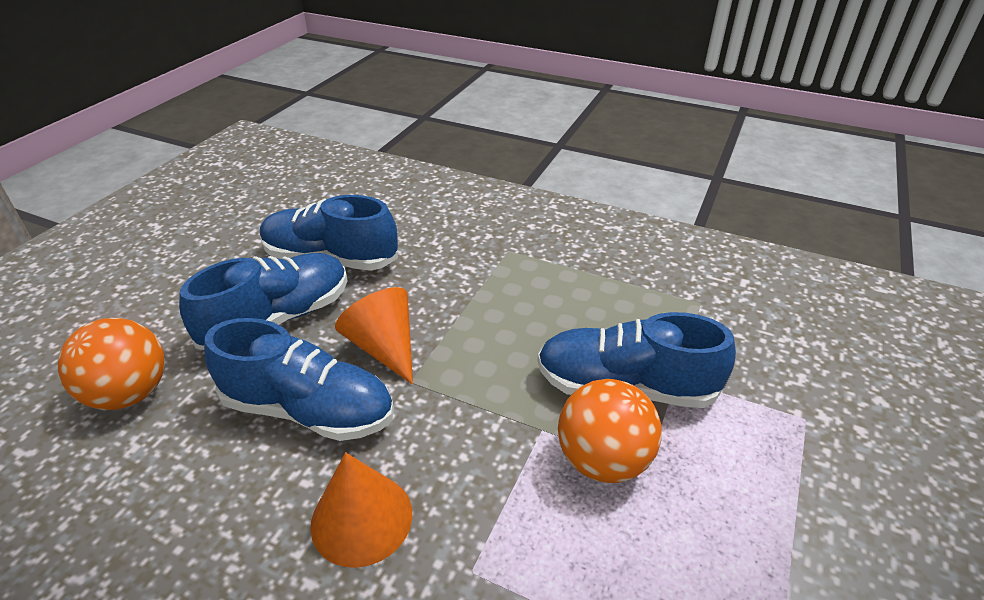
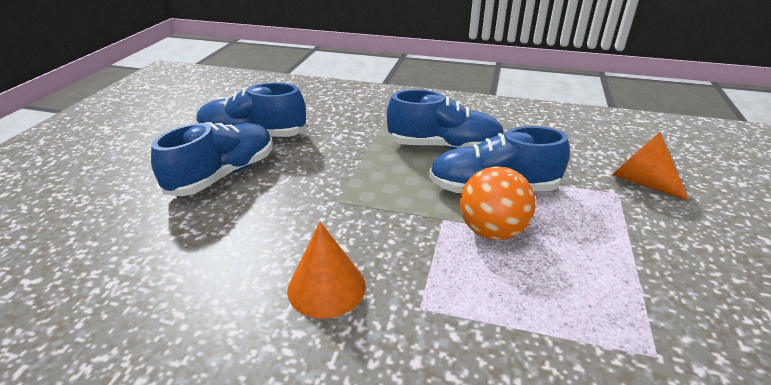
camera: 10 degrees left, 5 degrees down
orange ball [58,318,165,410] -> none
blue shoe [204,318,394,441] -> blue shoe moved to [387,90,504,150]
orange cone [335,287,413,385] -> orange cone moved to [612,132,689,201]

